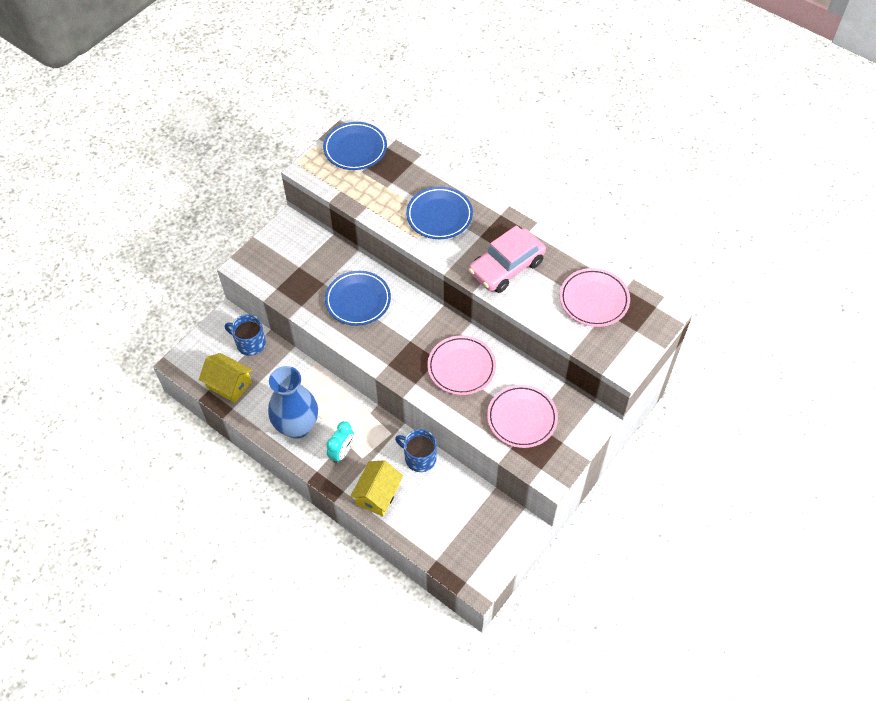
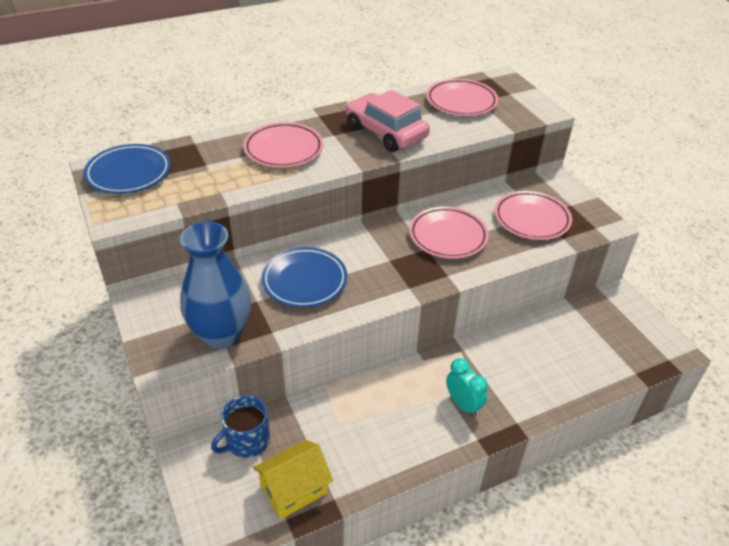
camera: 65 degrees left, 15 degrees down
blue vase [268,366,318,439] -> blue vase moved to [180,221,251,349]
yellow house [350,460,403,516] -> none
blue mug [395,429,437,472] -> none
blue plate [406,187,473,239] -> pink plate [243,122,324,168]
pink car [469,225,546,293] -> pink car turned 150 degrees clockwise [346,90,430,152]

